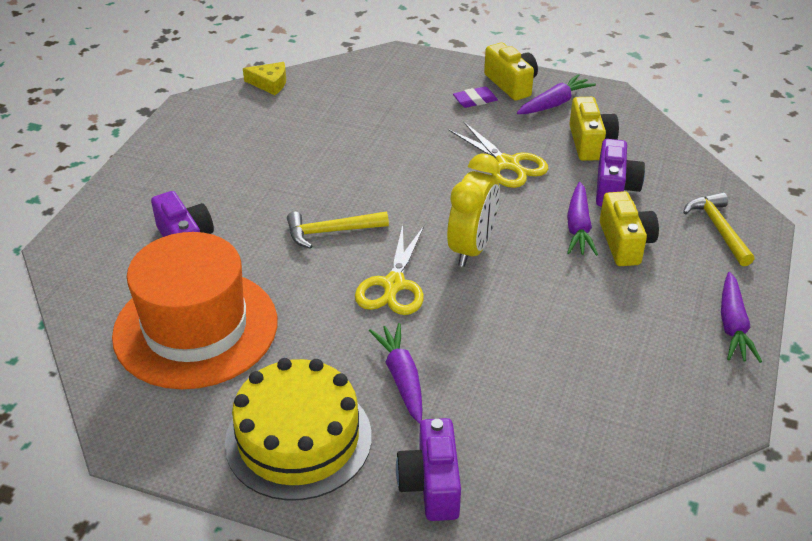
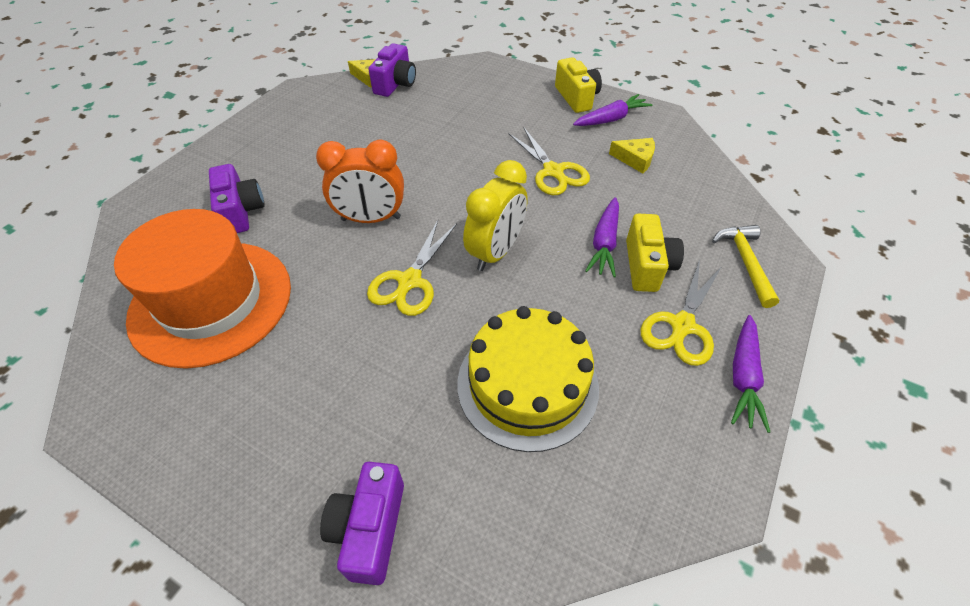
camera: 10 degrees right, 10 degrees up
yellow cake [225,358,372,501] -> yellow cake moved to [457,306,599,452]
yellow hammer [287,212,389,249] -> orange clock [316,140,404,223]
purple carrot [369,323,423,424] -> none
purple eraser [453,87,498,108] -> none
yellow camera [569,97,619,161] -> yellow cheese [609,138,655,174]
purple camera [596,139,645,206] -> purple camera moved to [369,43,416,97]
none -> yellow scissors [641,259,722,366]

